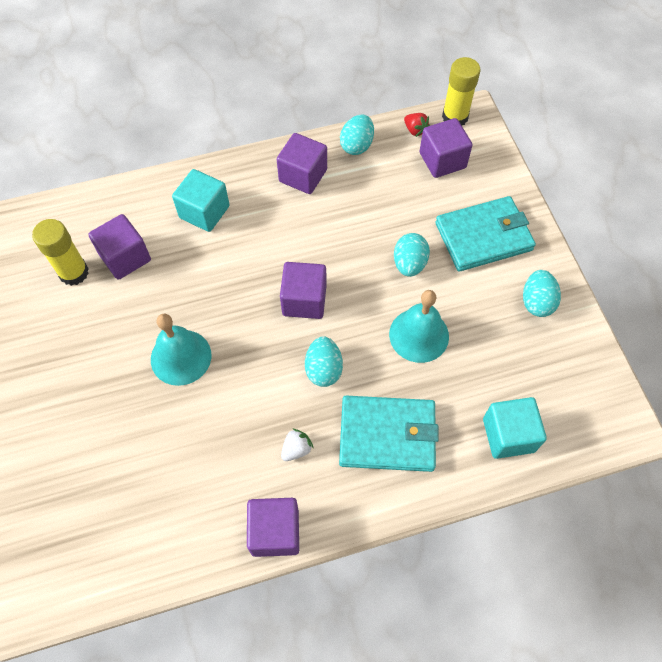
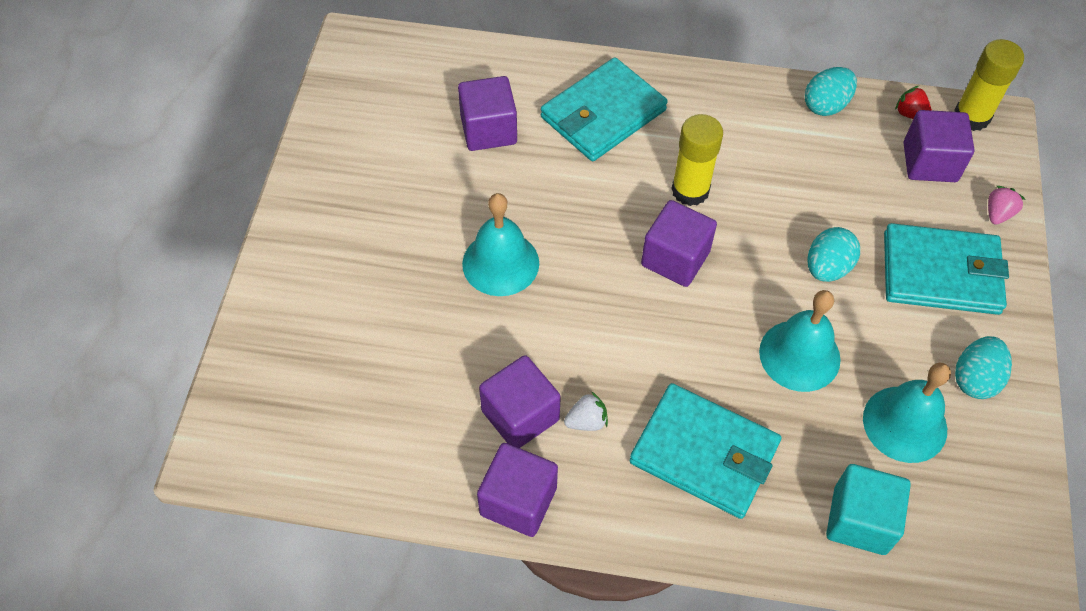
camera: 25 degrees right, 5 degrees down
yellow glue stick [32,219,89,286] -> yellow glue stick moved to [671,114,723,206]
turquoise cube [172,169,230,232] -> turquoise wallet [541,57,668,161]
purple cube [277,133,327,194] -> purple cube moved to [479,355,561,448]
turquoise egg [305,336,343,387] -> none
red strawberry [404,113,430,137] -> red strawberry turned 150 degrees clockwise [895,86,932,119]
none -> turquoise bell [863,363,951,463]
none -> pink strawberry [988,186,1026,224]

